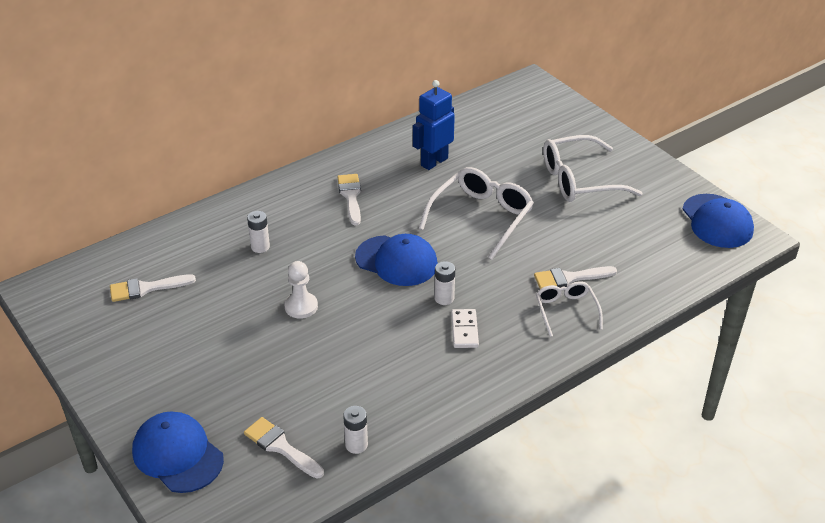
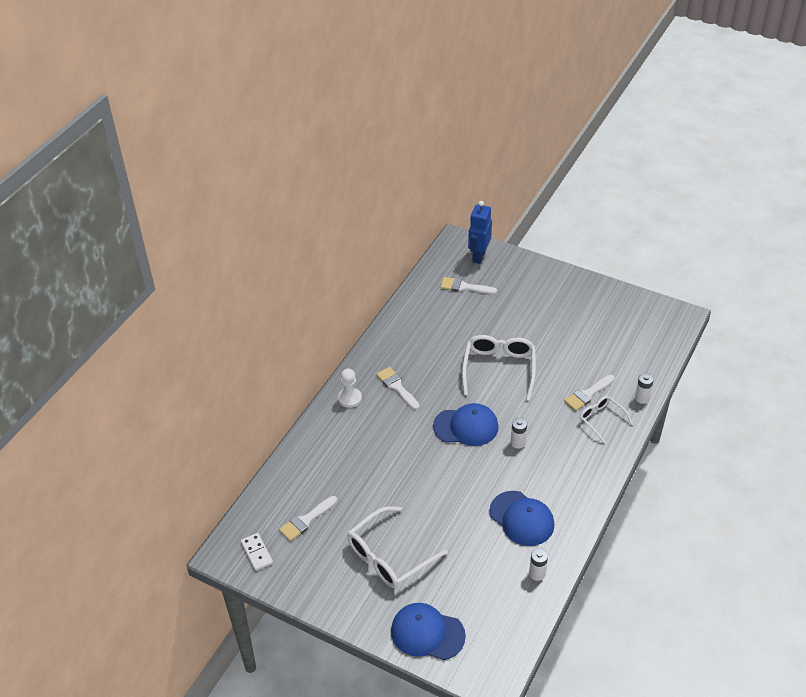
camera: 25 degrees left, 5 degrees up
white brush [244,417,324,479] -> white brush moved to [440,277,497,294]
white battery [247,211,270,253] -> white battery moved to [635,373,654,404]
white pawn [284,261,318,319] -> white pawn moved to [338,369,362,408]
blue robot [413,80,455,170] -> blue robot moved to [468,201,492,264]
white domino [451,309,479,348] -> white domino moved to [241,533,273,571]
white glasses [543,135,643,202] -> white glasses moved to [347,506,448,588]
blue cap [682,194,754,248] -> blue cap moved to [489,491,554,546]

